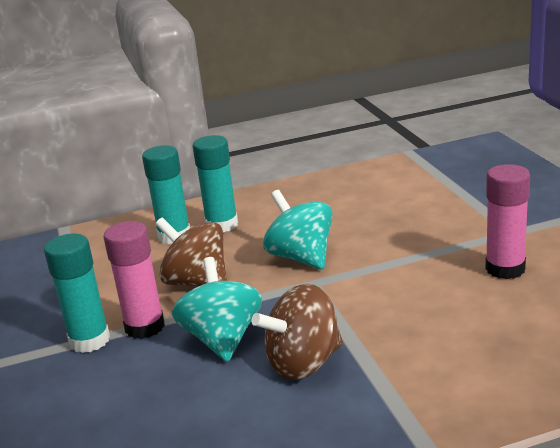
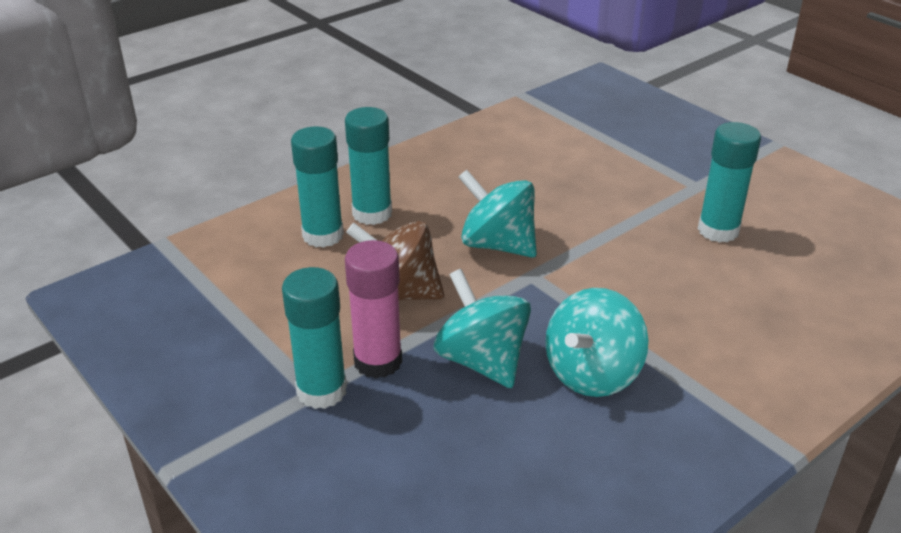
camera: 25 degrees left, 10 degrees up
brown spinning top [251,284,343,380] -> turquoise spinning top [545,288,648,397]
pink glue stick [485,164,530,279] -> turquoise glue stick [698,122,761,243]

